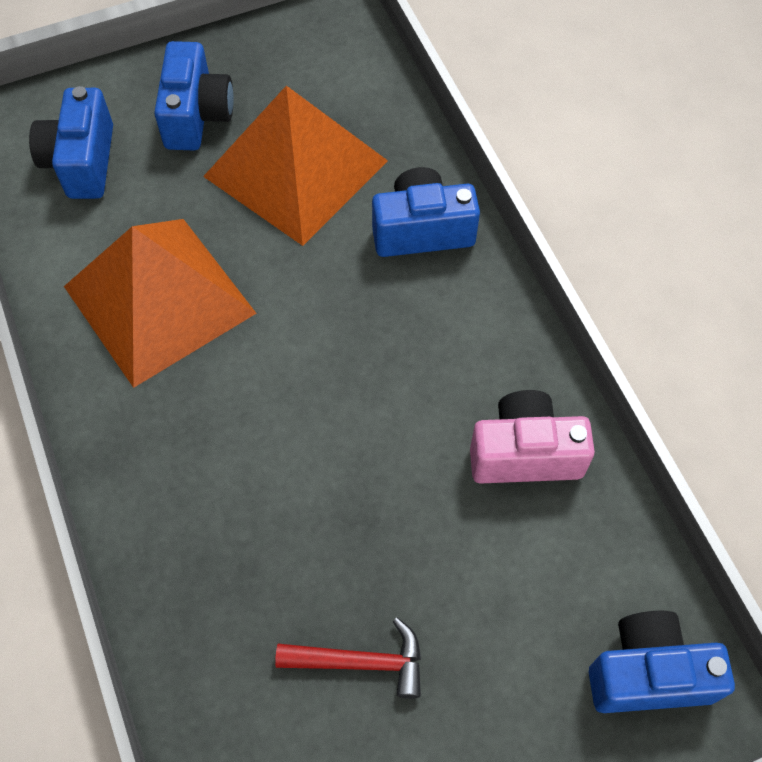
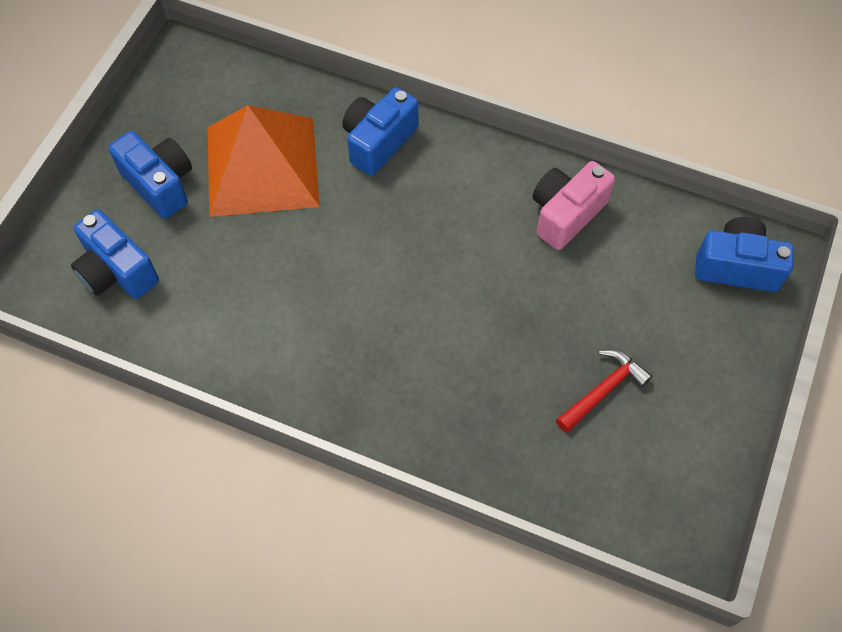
camera: 45 degrees left, 0 degrees up
orange pyramid [64,219,257,388] -> none
blue camera [589,611,735,713] -> blue camera turned 60 degrees clockwise [695,217,794,292]

